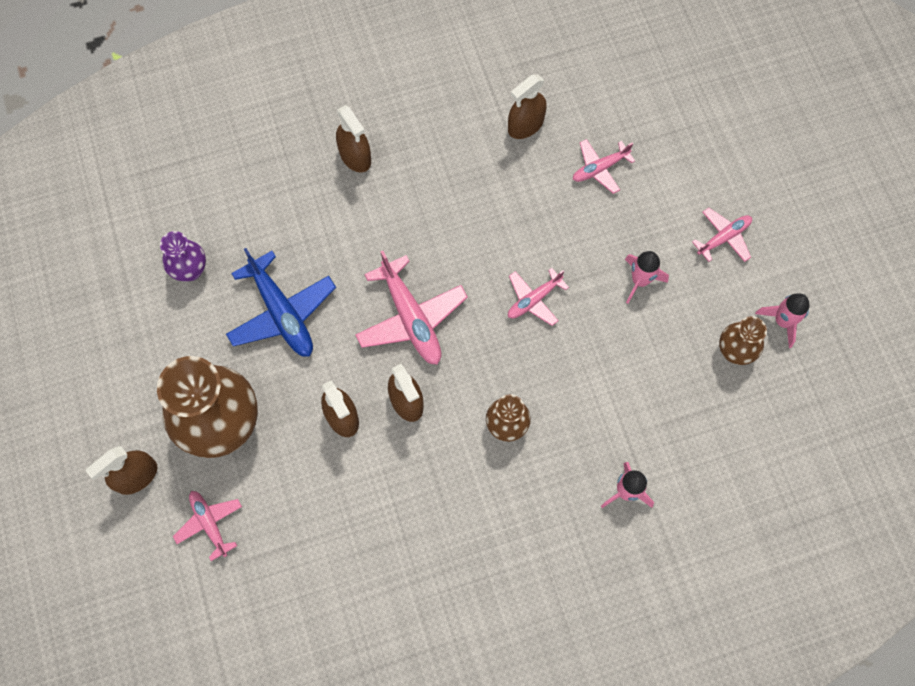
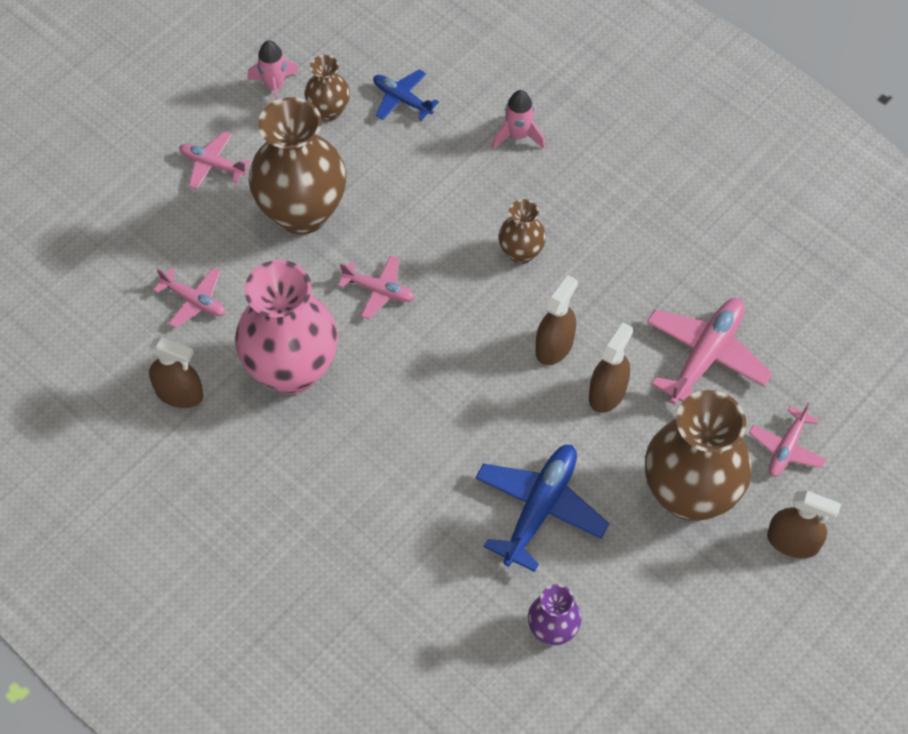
camera: 120 degrees left, 10 degrees down
brown spray bottle [336,105,371,173] -> none
pink plane [355,251,468,365] -> pink plane moved to [647,298,773,404]
pink rocket [625,251,669,303] -> brown vase [249,97,346,235]
none -> pink vase [235,260,338,394]
none -> blue plane [373,69,439,121]

